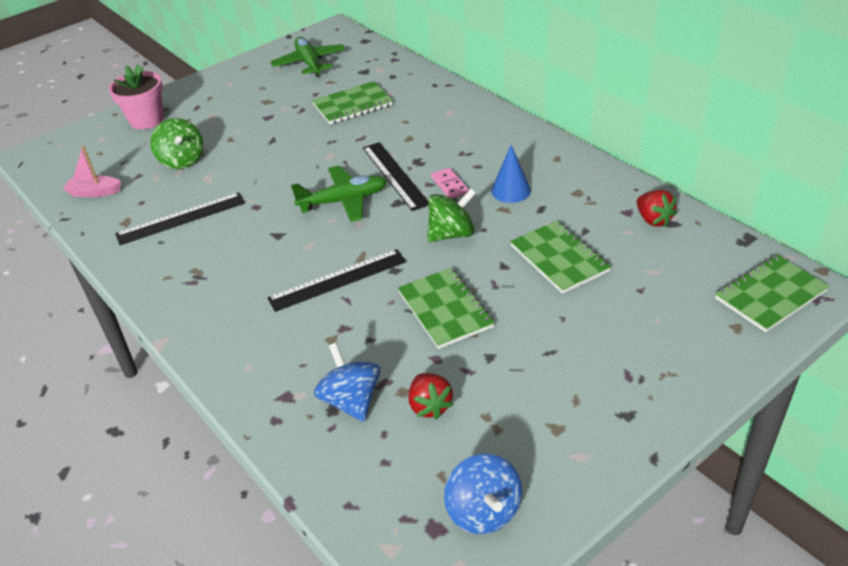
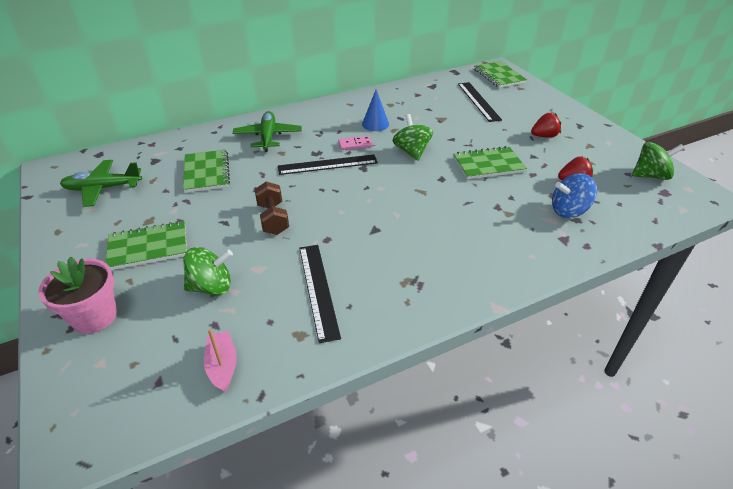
camera: 80 degrees left, 0 degrees up
pink boat [63,146,121,197] -> pink boat turned 150 degrees clockwise [204,329,237,392]
black ruler [267,249,406,312] -> black ruler moved to [458,82,502,122]
green plane [291,166,387,222] -> green plane moved to [233,111,302,152]
blue spinning top [444,454,522,534] -> green spinning top [632,142,684,180]
green notebook [510,221,611,294] -> green notebook moved to [106,221,187,270]
red strawberry [637,190,677,227] -> red strawberry moved to [531,113,561,138]
none -> brown dumbbell [254,181,289,235]

